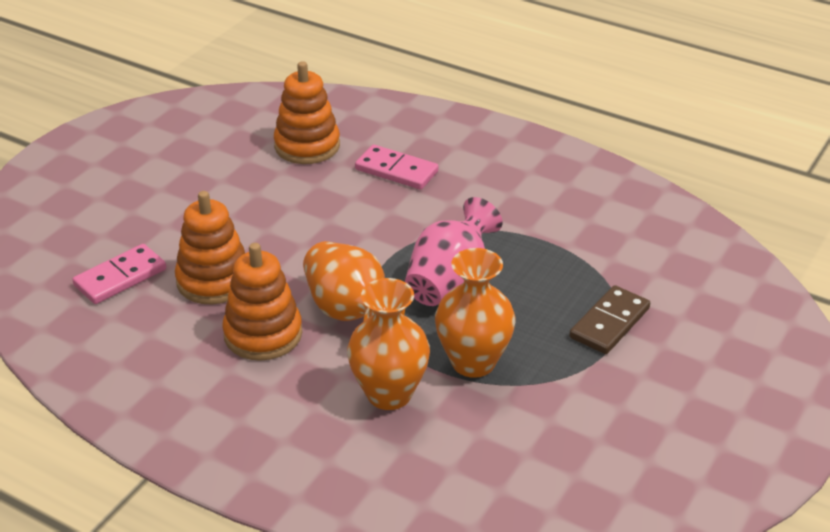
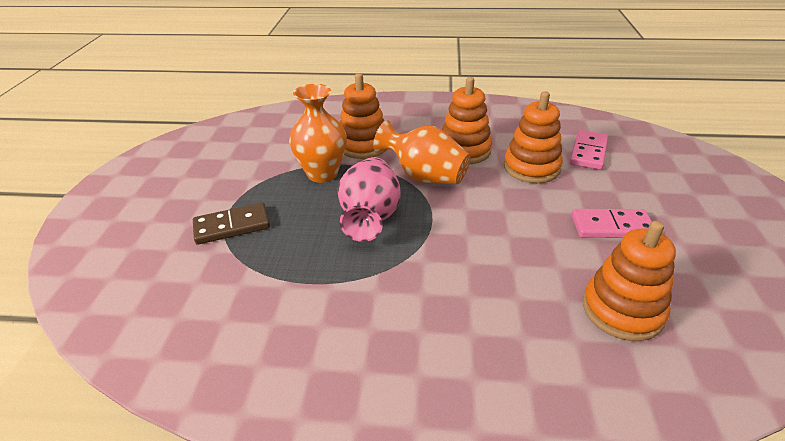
camera: 155 degrees right, 0 degrees up
orange vase [347,278,430,410] -> orange stacking toy [340,73,386,159]
pink domino [355,145,439,190] -> pink domino moved to [571,209,652,238]
brown domino [569,285,650,354] -> brown domino turned 60 degrees clockwise [193,203,270,245]

